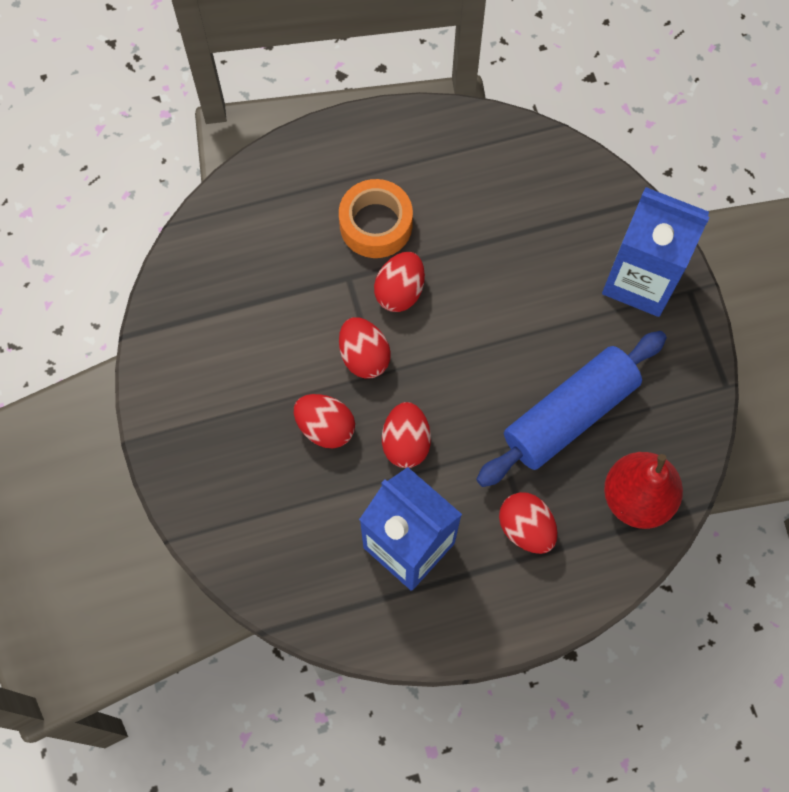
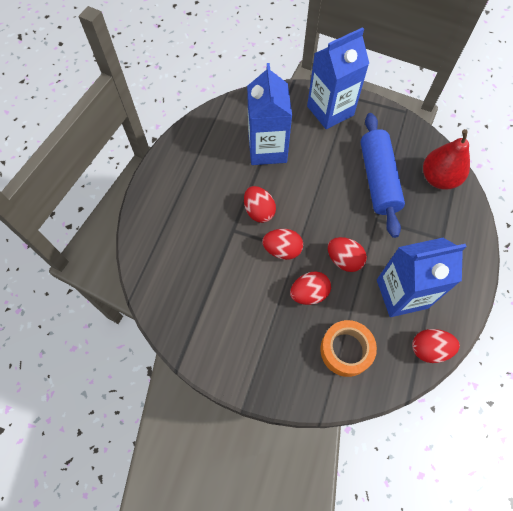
camera: 55 degrees left, 5 degrees down
orange tape [339,179,413,258] -> orange tape moved to [320,320,377,377]
red egg [499,492,557,554] -> red egg moved to [412,329,460,363]
none -> blue carton [247,63,292,165]

